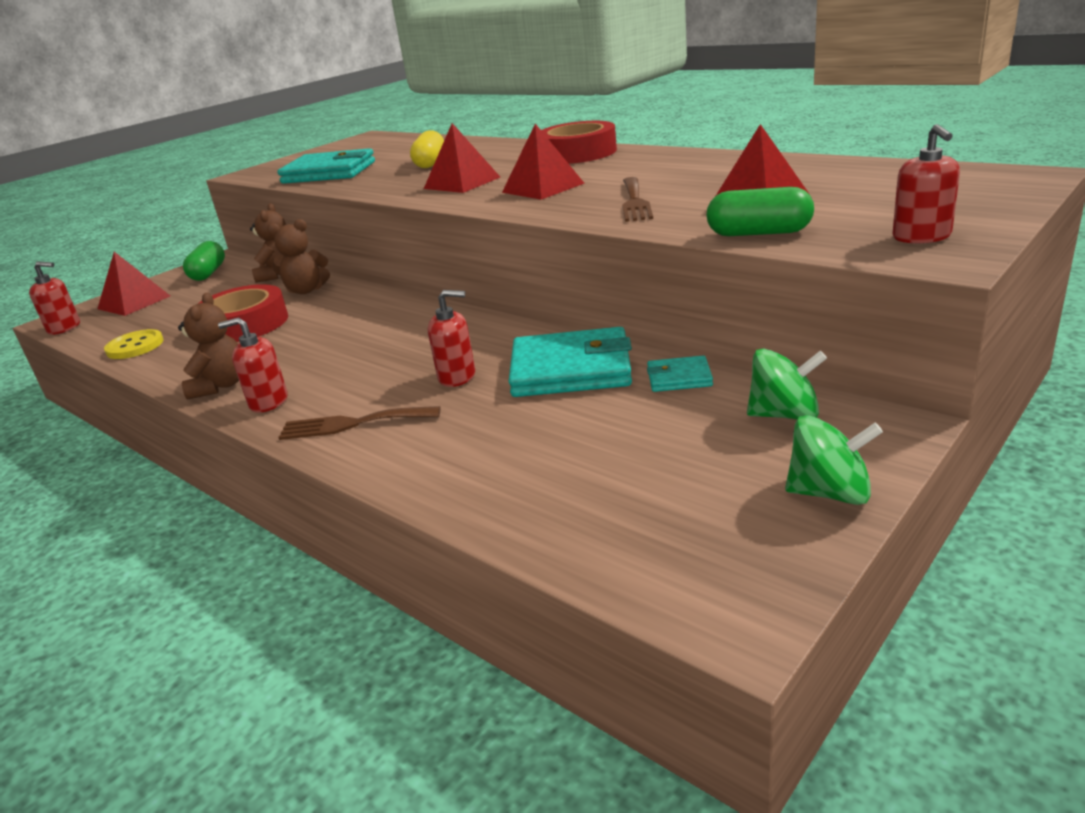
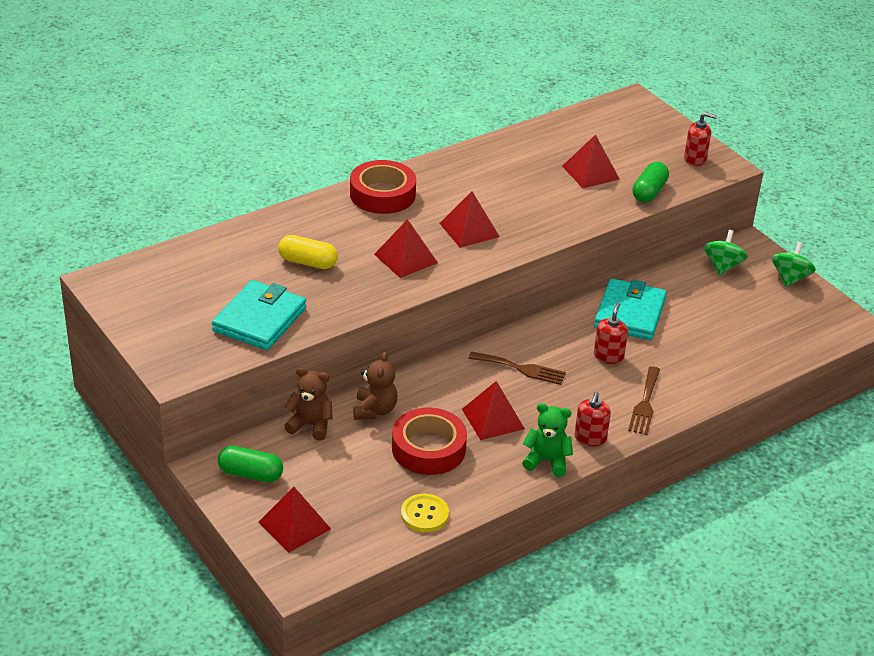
camera: 80 degrees left, 10 degrees up
red soap dispenser [29,261,80,335] -> none
brown teddy bear [178,293,239,399] -> green teddy bear [522,403,573,477]
brown fork [622,177,653,222] -> brown fork moved to [468,351,566,385]
turquoise wallet [647,355,713,392] -> none
none -> red pyramid [462,381,525,440]

